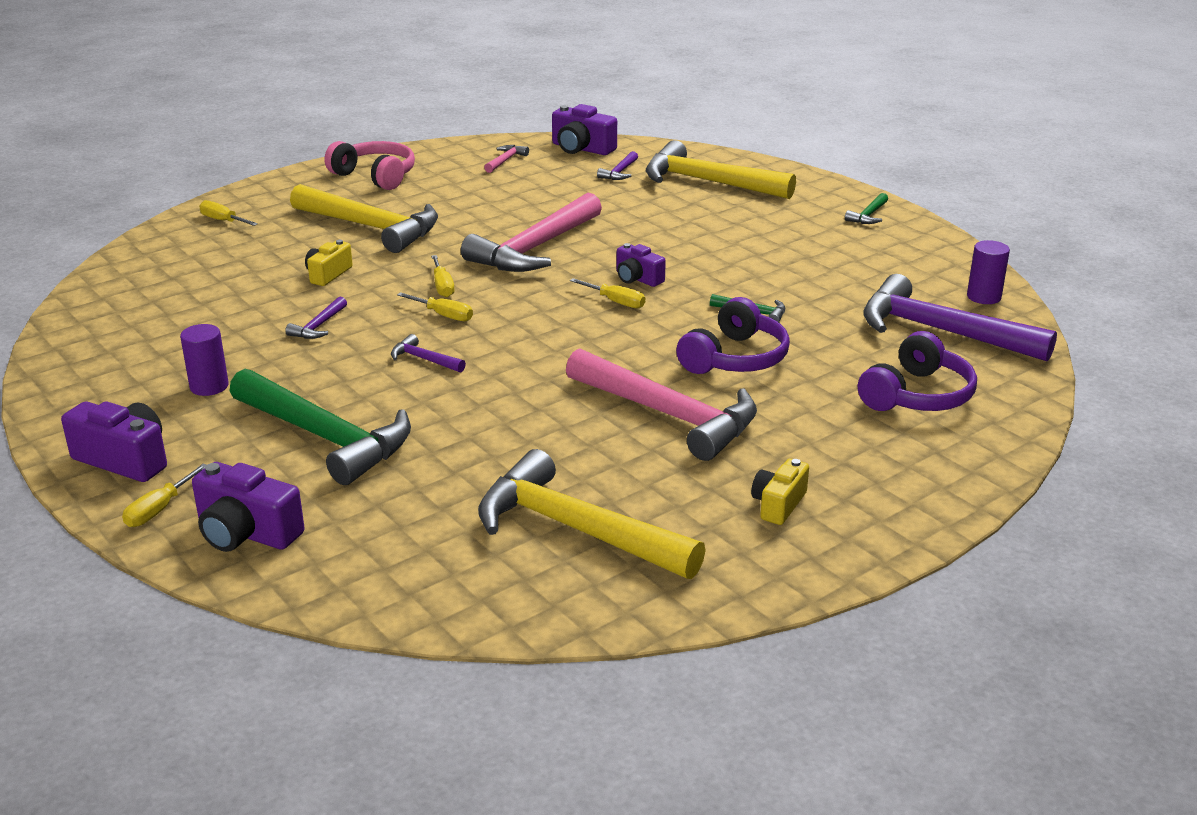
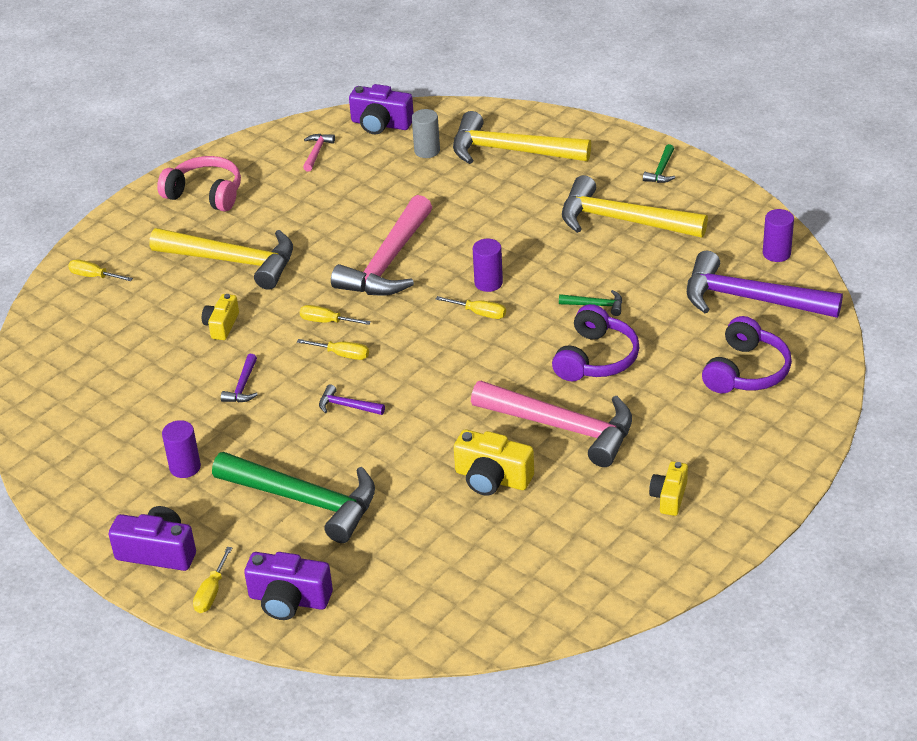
camera: 10 degrees left, 10 degrees up
yellow screwdriver [431,255,455,297] -> yellow screwdriver turned 135 degrees clockwise [300,305,371,325]
yellow hammer [478,449,706,579] -> yellow hammer moved to [562,175,708,238]
purple hammer [597,151,638,180] -> grey cylinder [412,109,440,158]
purple camera [616,243,666,287] -> purple cylinder [473,239,503,292]
none -> yellow camera [454,430,534,496]

